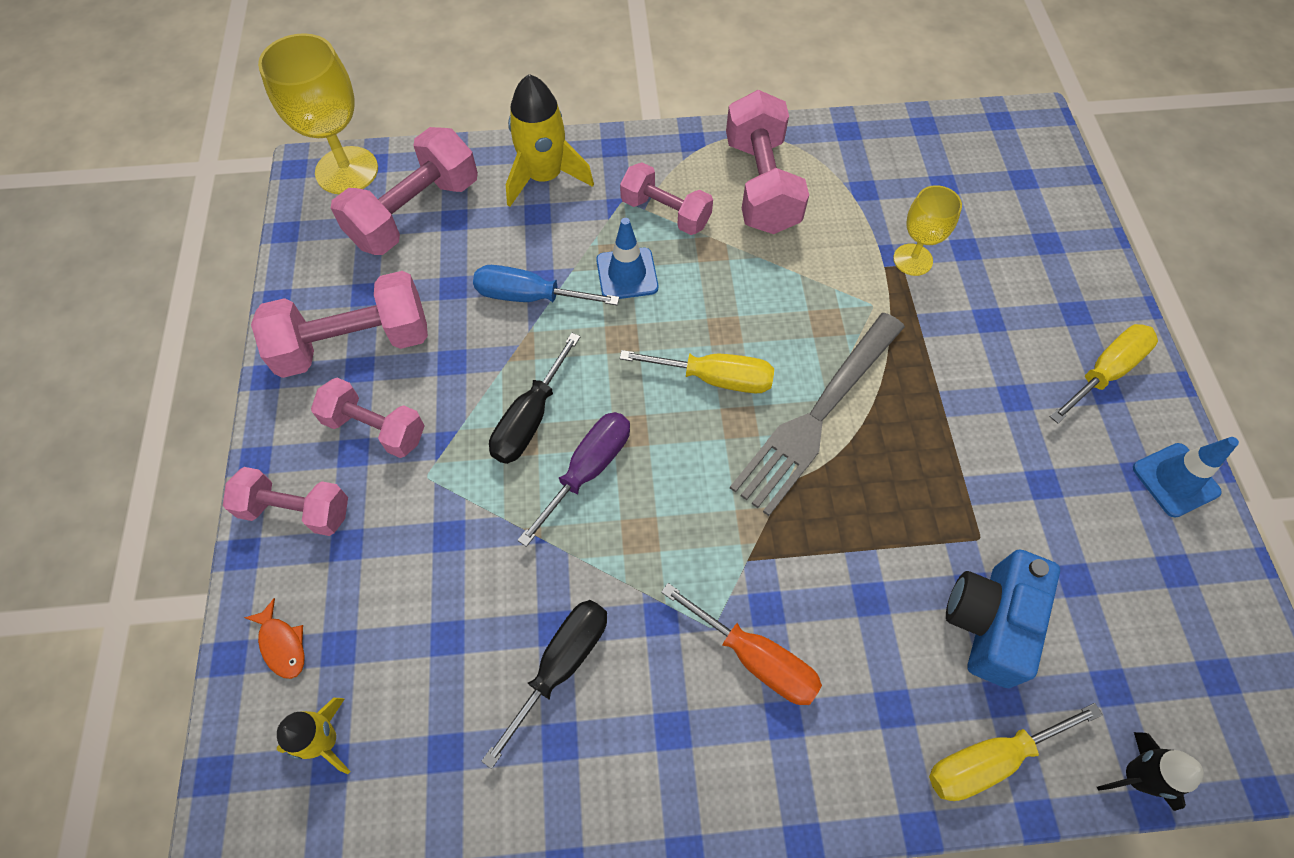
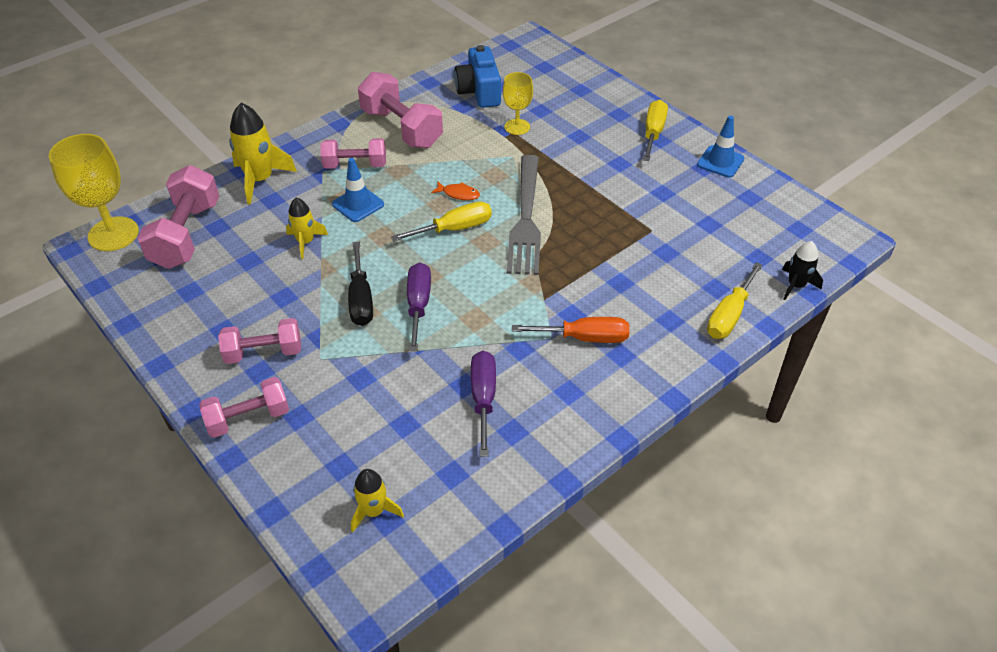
camera: 35 degrees left, 15 degrees down
orange fish [244,598,305,679] -> orange fish moved to [431,182,480,200]
pink dumbbell [251,271,428,378] -> none
blue screwdriver [473,265,619,305] -> yellow rocket [286,197,328,259]
black screwdriver [481,600,607,769] -> purple screwdriver [471,351,496,457]
blue camera [946,549,1060,688] -> blue camera moved to [454,45,501,108]

